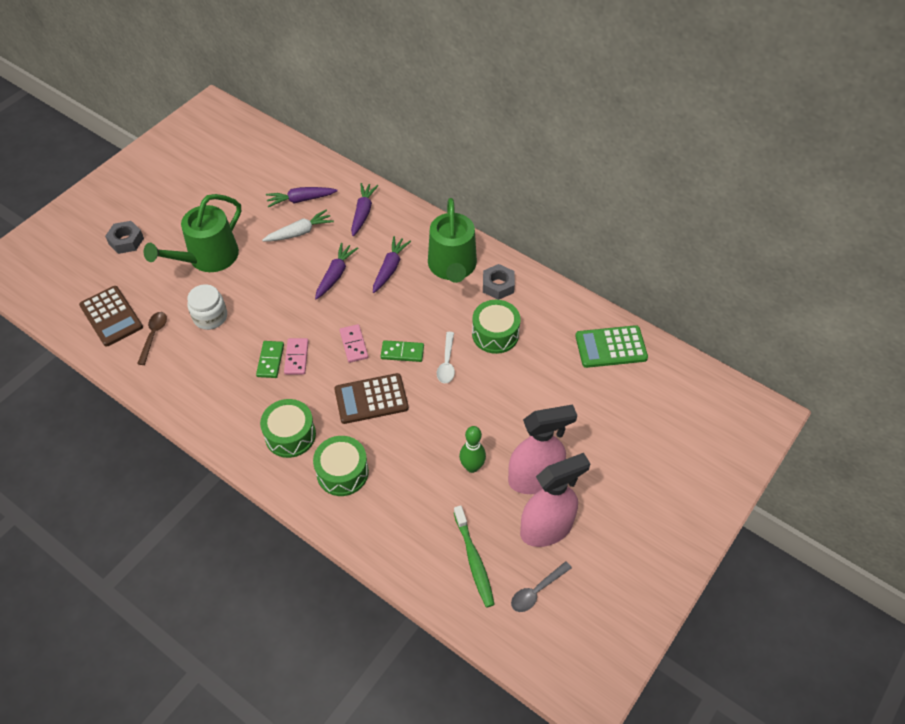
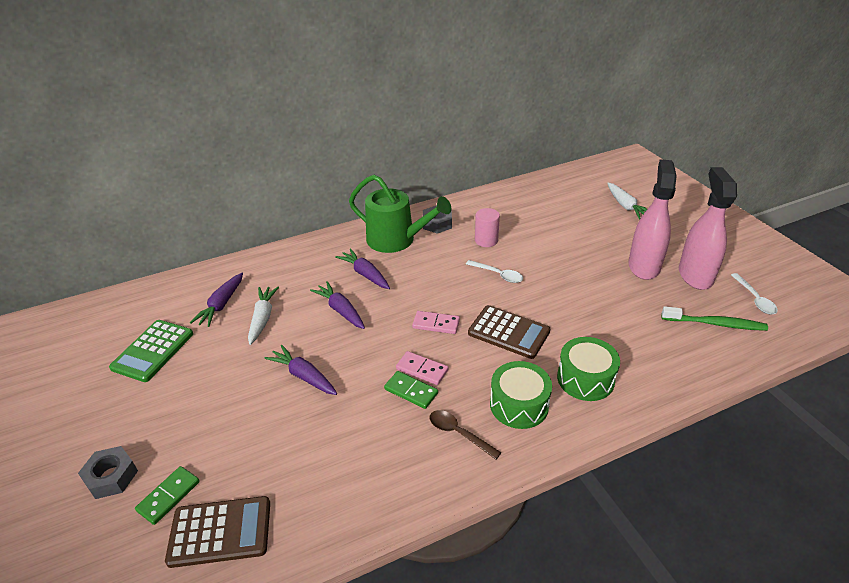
camera: 60 degrees left, 15 degrees down
brown spoon [137,312,167,365] -> brown spoon moved to [430,410,502,460]
green watering can [144,194,241,272] -> none
white jar [187,284,227,330] -> none
brown calculator [334,373,409,424] -> brown calculator turned 75 degrees counterclockwise [468,305,550,359]
purple carrot [351,183,378,236] -> purple carrot moved to [264,345,337,395]
green domino [381,340,424,362] -> green domino moved to [135,466,200,525]
green bowling pin [459,426,486,473] -> none
green drum [472,300,521,354] -> pink cylinder [475,208,500,247]
grey spoon [511,561,572,612] -> white spoon [731,273,778,314]
green calculator [575,325,648,368] -> green calculator moved to [109,320,193,382]
none -> white carrot [607,183,647,219]

